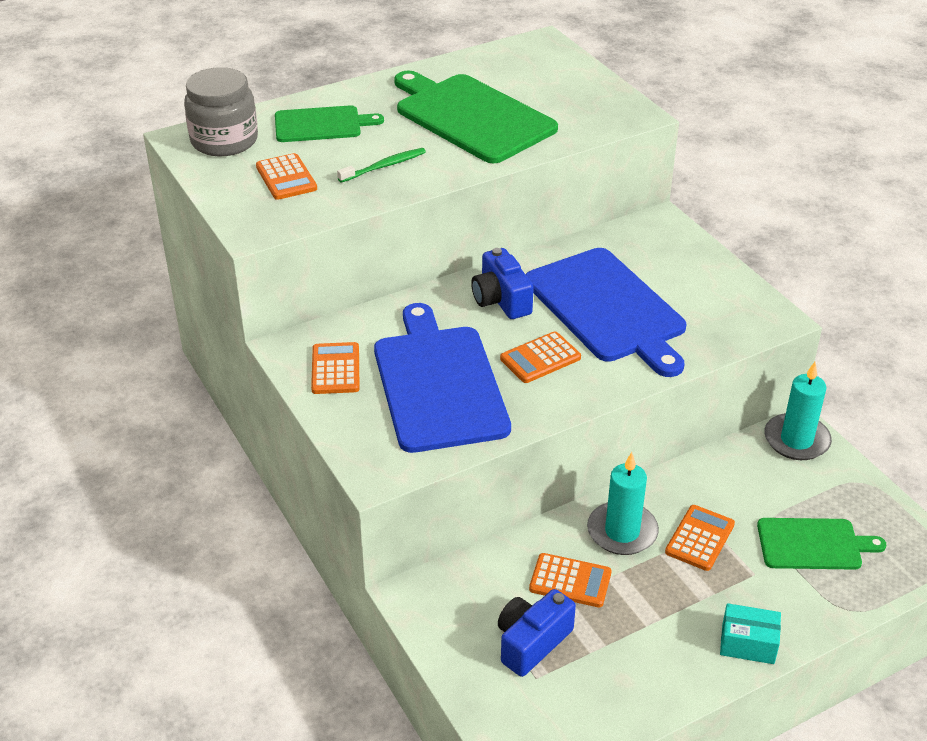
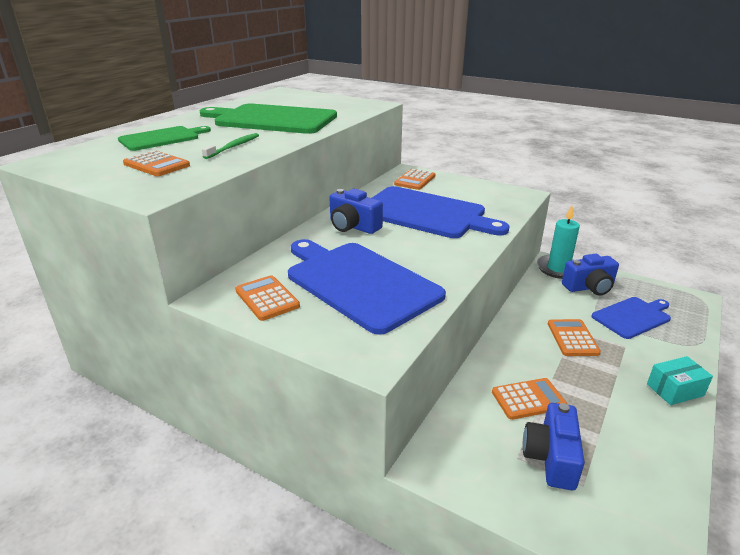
camera: 30 degrees left, 10 degrees down
grey jar [184,67,258,157] -> none
orange calculator [500,331,581,383] -> orange calculator moved to [394,169,435,190]
turquoise candle [587,452,659,555] -> none
green cutting board [757,518,886,570] -> blue cutting board [591,297,671,339]
none -> blue camera [562,254,619,296]

